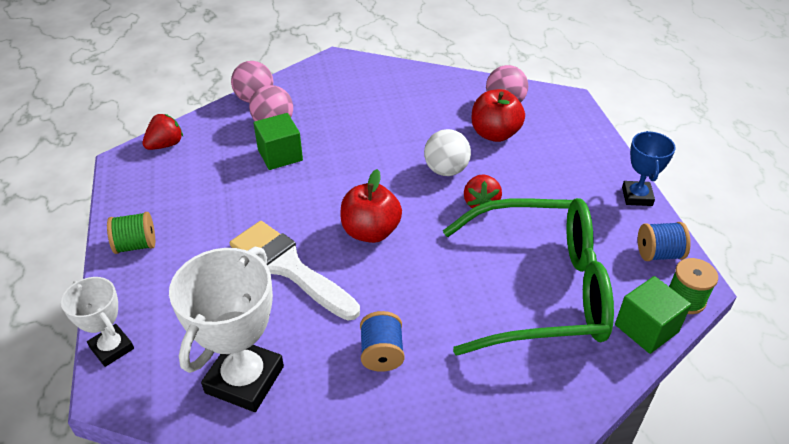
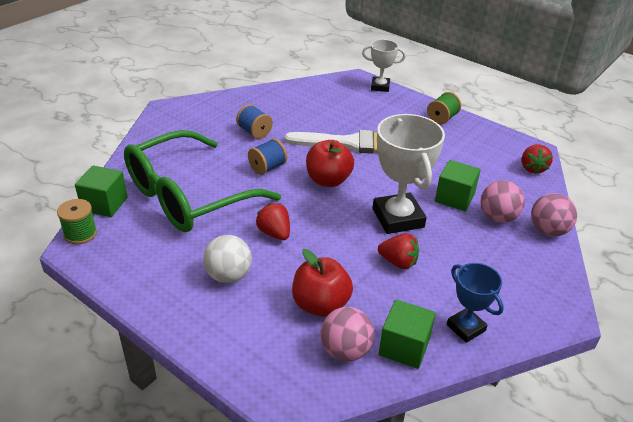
camera: 140 degrees right, 5 degrees down
white trophy [169,247,284,412] -> white trophy moved to [373,114,445,234]
white ball [424,129,471,176] -> white ball moved to [203,235,252,283]
blue trophy [622,131,676,206] -> blue trophy moved to [447,263,504,343]
blue spool [638,222,691,261] -> blue spool moved to [248,139,287,175]
none -> red strawberry [378,233,419,269]
none -> green cube [379,299,436,369]

